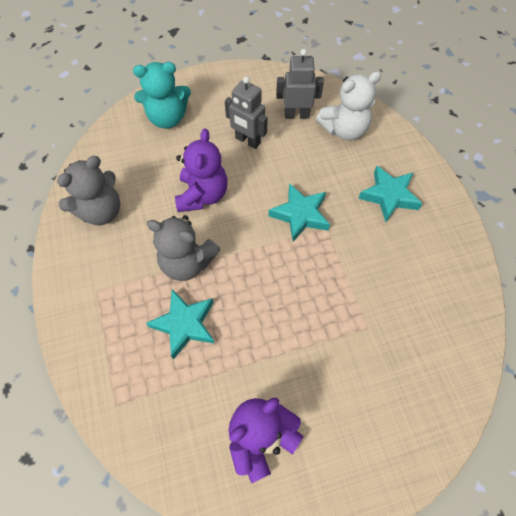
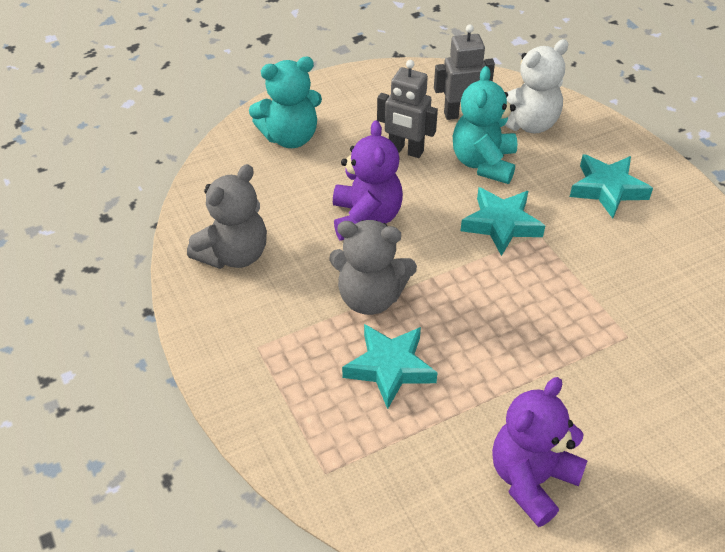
camera: 10 degrees left, 15 degrees down
none -> turquoise teddy bear [453,66,517,184]

